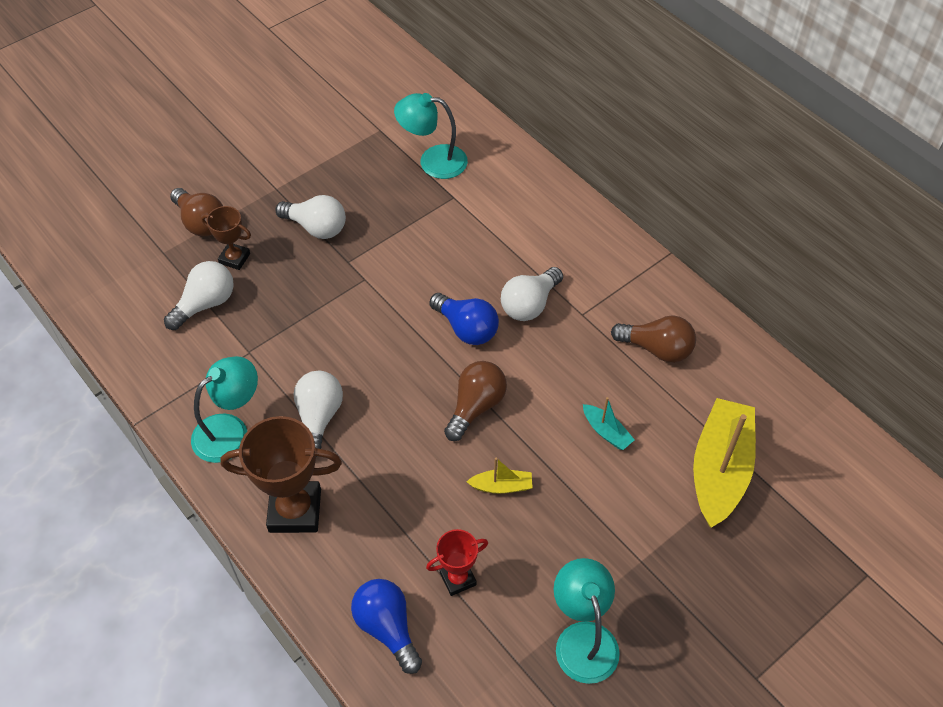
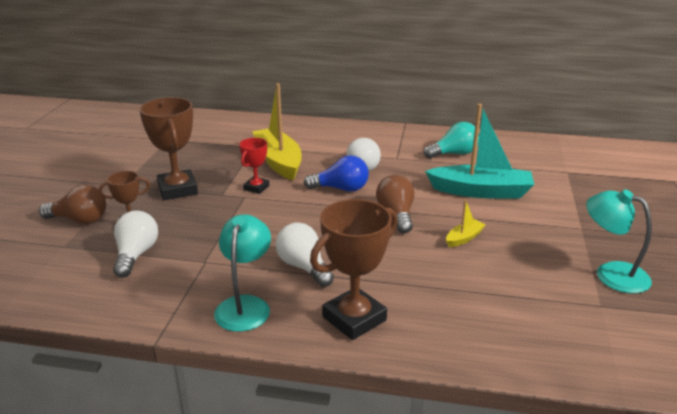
camera: 40 degrees left, 25 degrees down
white light bulb [276,195,346,239] -> brown trophy [139,97,198,200]
blue light bulb [351,579,422,674] -> none
turquoise lamp [394,93,468,179] -> none
red trophy [426,529,488,596] -> red trophy moved to [239,138,269,194]
turquoise boat [583,397,635,450] -> turquoise boat [425,104,534,199], size x2.23
brown light bulb [611,315,696,363] -> turquoise light bulb [424,122,480,159]
yellow boat [693,398,756,528] -> yellow boat moved to [252,83,302,180]

